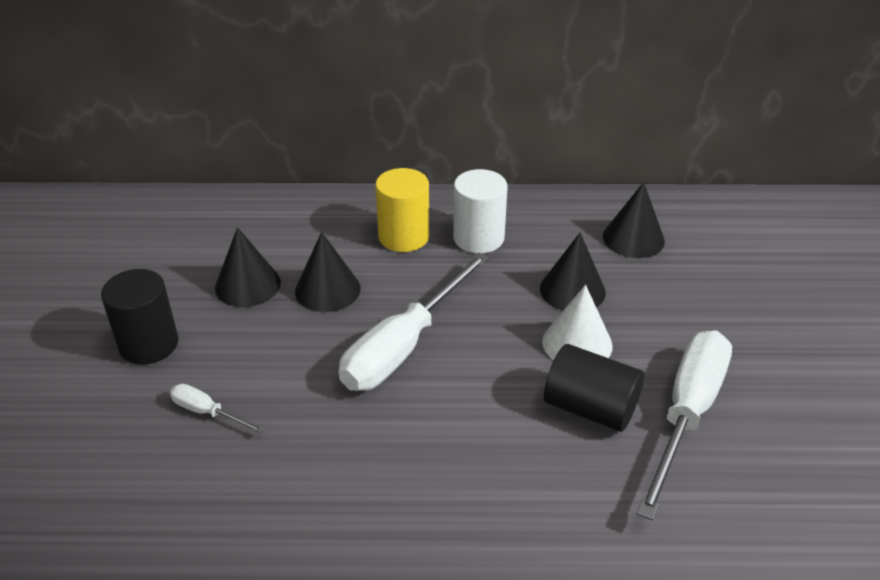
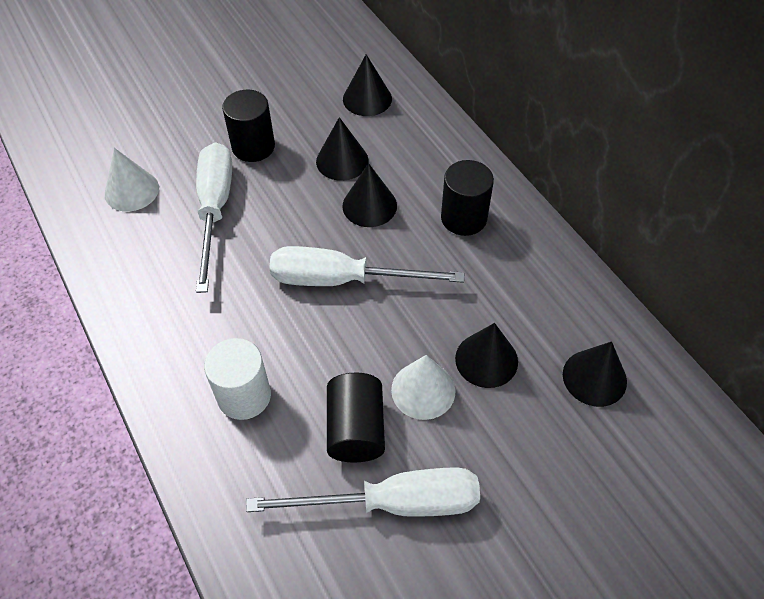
camera: 60 degrees right, 15 degrees up
white screwdriver [170,384,264,433] -> white screwdriver [196,142,232,293], size x2.22
yellow cylinder [375,168,429,252] -> black cylinder [441,160,494,236]
white cylinder [453,169,508,253] -> white cylinder moved to [204,338,271,420]
none -> white cone [105,148,159,212]
none -> black cone [343,54,392,116]

